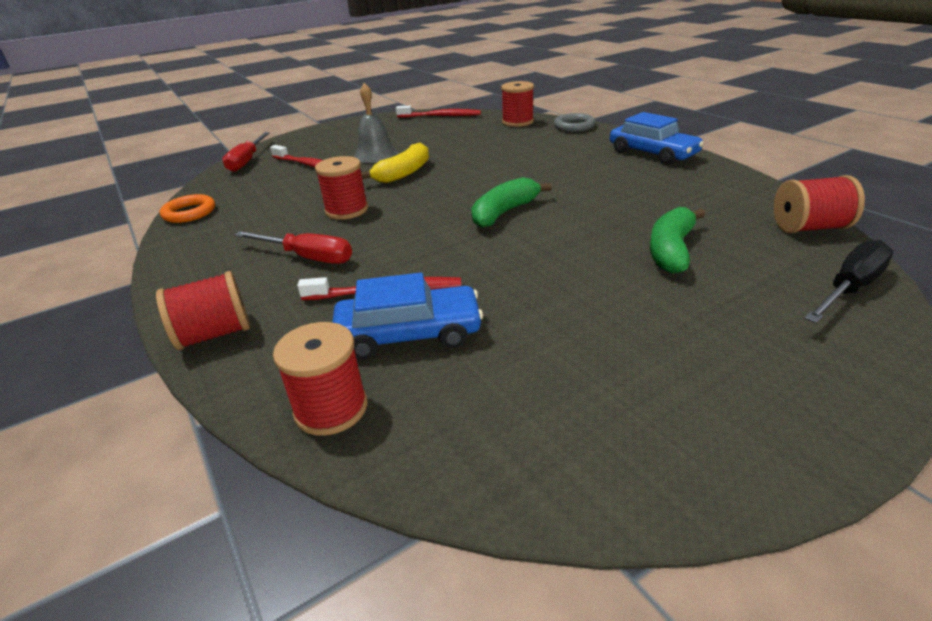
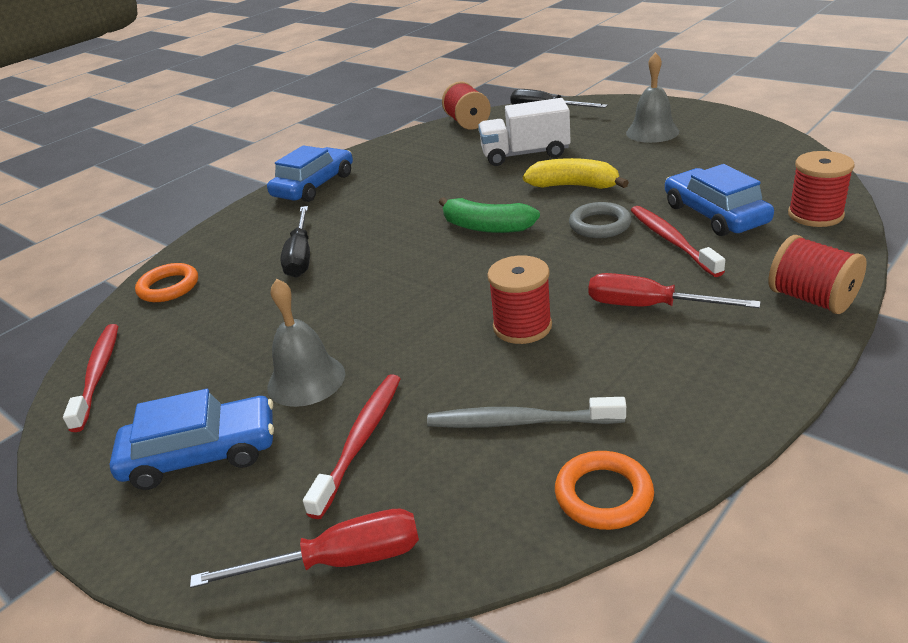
camera: 105 degrees left, 0 degrees up
red screwdriver [234,231,352,264] -> red screwdriver turned 75 degrees counterclockwise [589,273,761,308]
yellow banana [361,143,429,183] -> yellow banana moved to [523,158,629,189]
red spool [501,81,534,127] -> orange ring [135,263,198,302]
grey ring [554,113,596,132] -> grey ring moved to [569,202,632,238]
green banana [650,207,706,274] -> white truck [478,98,571,166]
none -> blue car [110,389,274,490]
none -> black screwdriver [280,206,310,278]
none -> grey toothbrush [427,397,626,428]
none -> grey bell [626,52,679,143]

